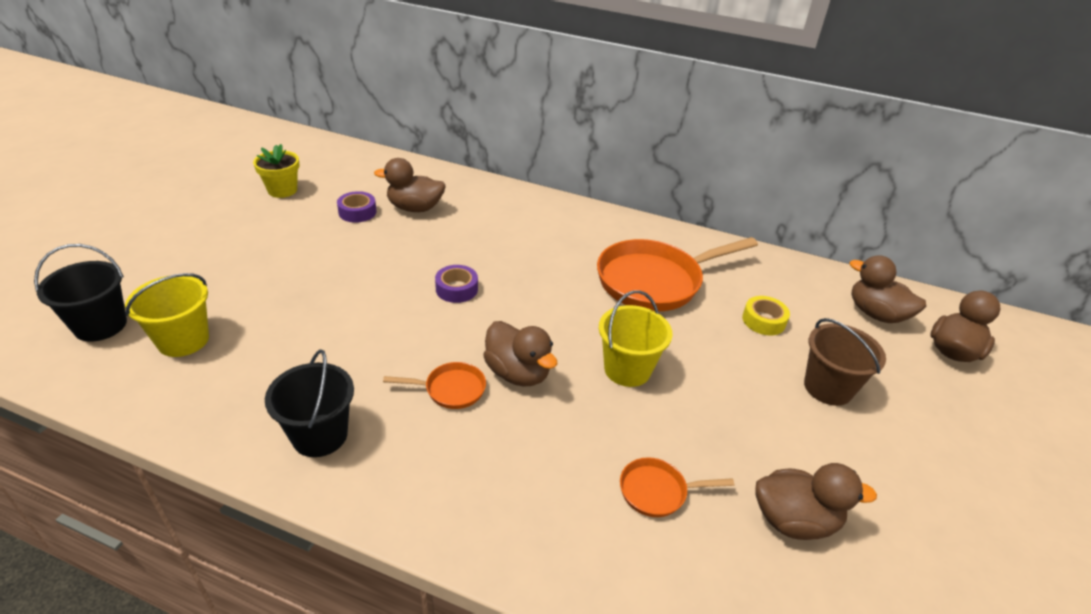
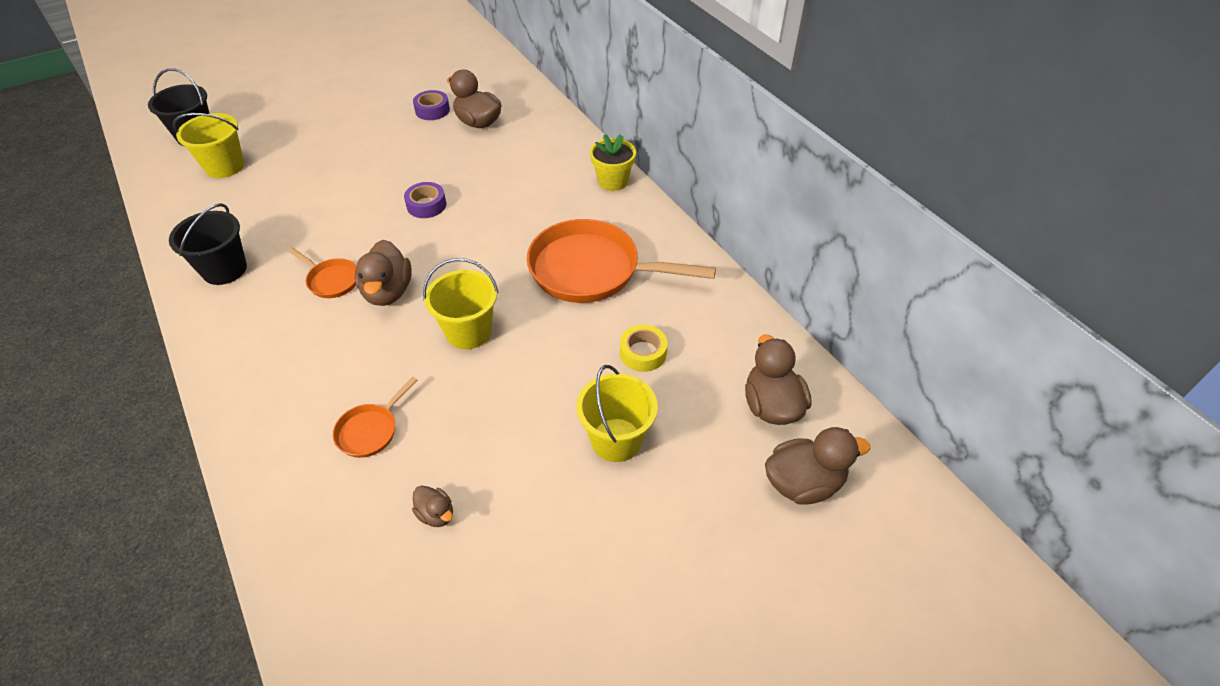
camera: 40 degrees right, 10 degrees up
yellow flower pot [253,144,299,198] -> yellow flower pot moved to [590,134,636,191]
orange pan [620,457,734,517] -> orange pan turned 90 degrees counterclockwise [333,376,417,458]
brown duck [756,463,877,540] -> brown duck [412,485,453,527], size x0.53
brown bucket [804,318,886,406] -> yellow bucket [576,365,658,462]

